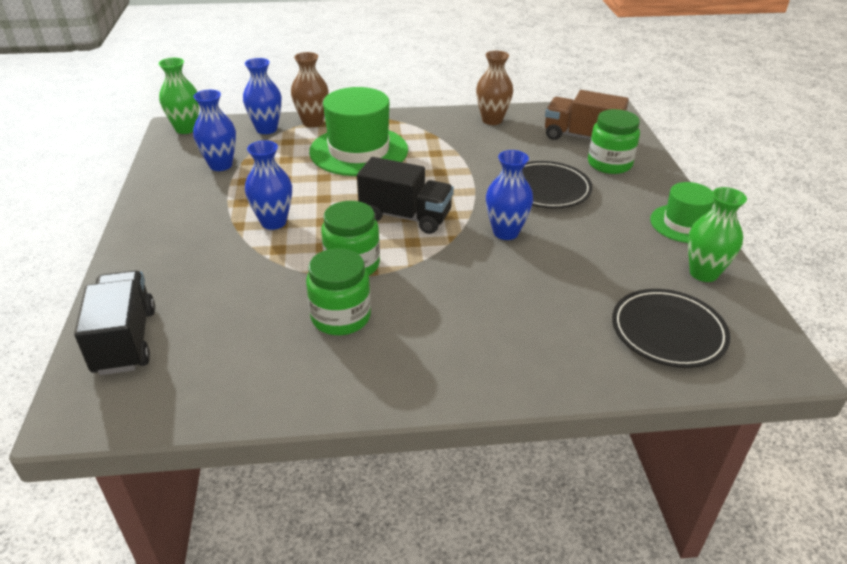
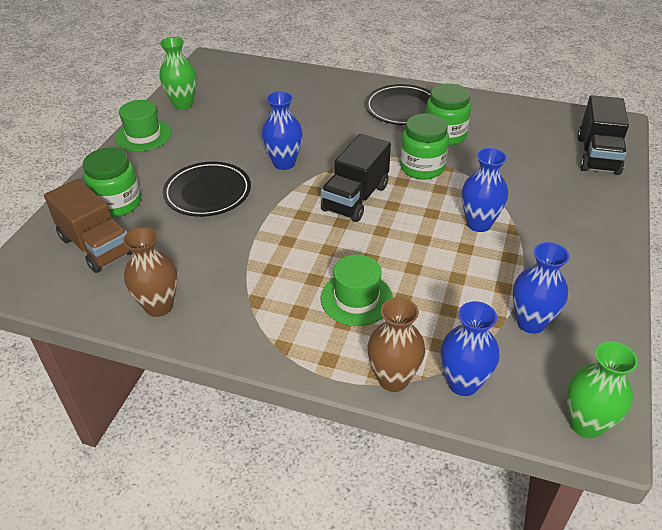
camera: 155 degrees left, 5 degrees up
green hat [309,87,408,176] -> green hat [320,254,393,326], size x0.58
black truck [357,157,454,234] -> black truck turned 105 degrees counterclockwise [321,134,391,222]
black plate [612,289,731,368] -> black plate moved to [365,84,431,125]

